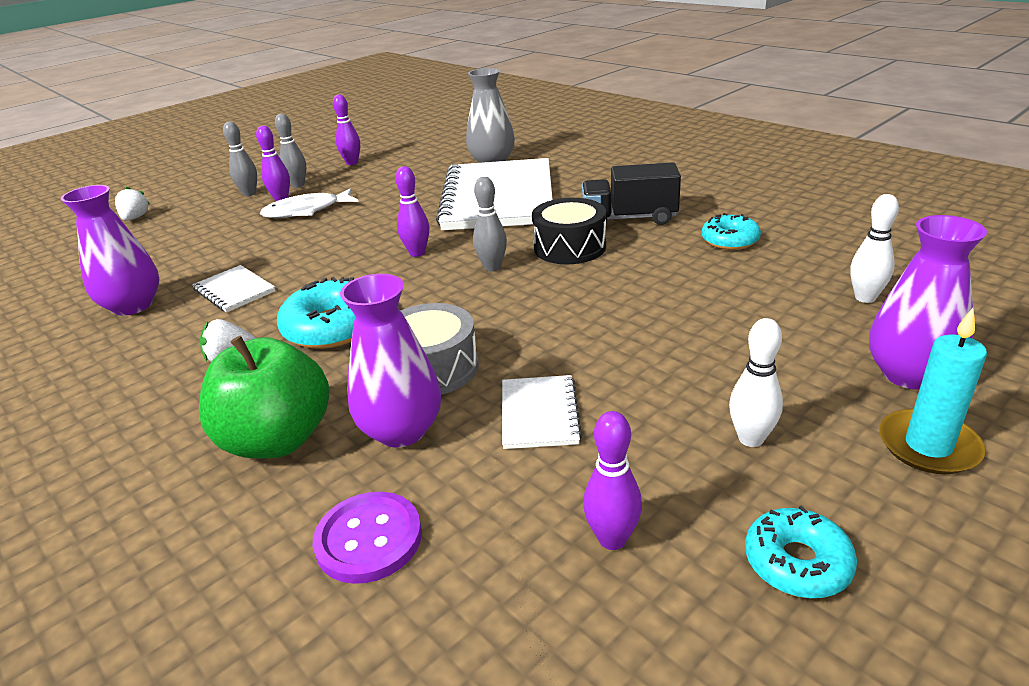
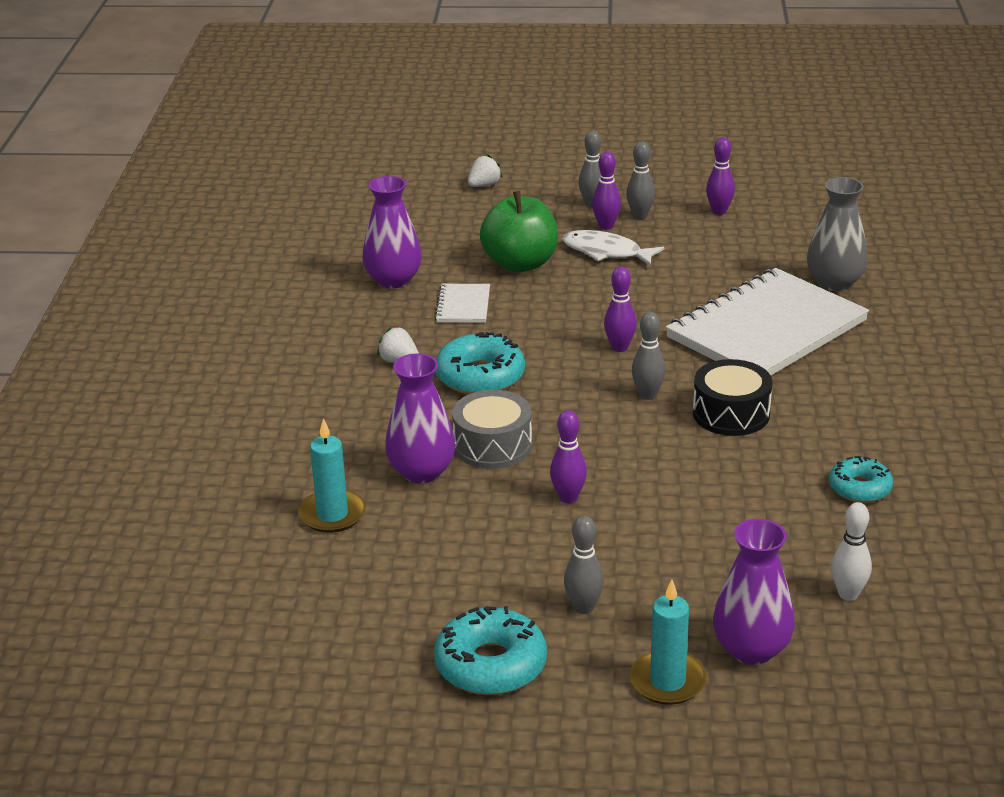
camera: 45 degrees right, 0 degrees up
green apple [199,336,330,459] -> green apple moved to [480,191,558,272]
purple button [313,492,422,584] -> turquoise candle [298,418,366,533]
white notebook [502,375,582,449] -> none
black truck [582,162,681,225] -> none
purple bowling pin [583,411,642,550] -> purple bowling pin moved to [550,410,587,503]
white bowling pin [729,318,783,447] -> grey bowling pin [564,516,604,614]
turquoise donut [745,505,857,598] -> turquoise donut [434,606,547,695], size x1.58

